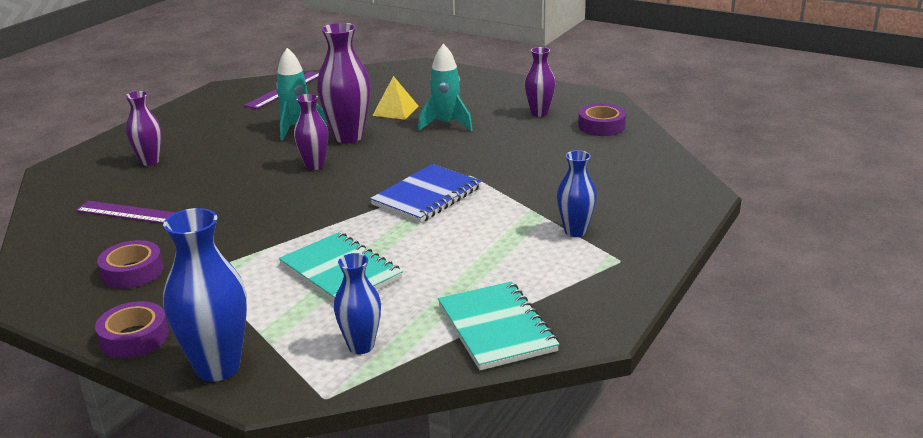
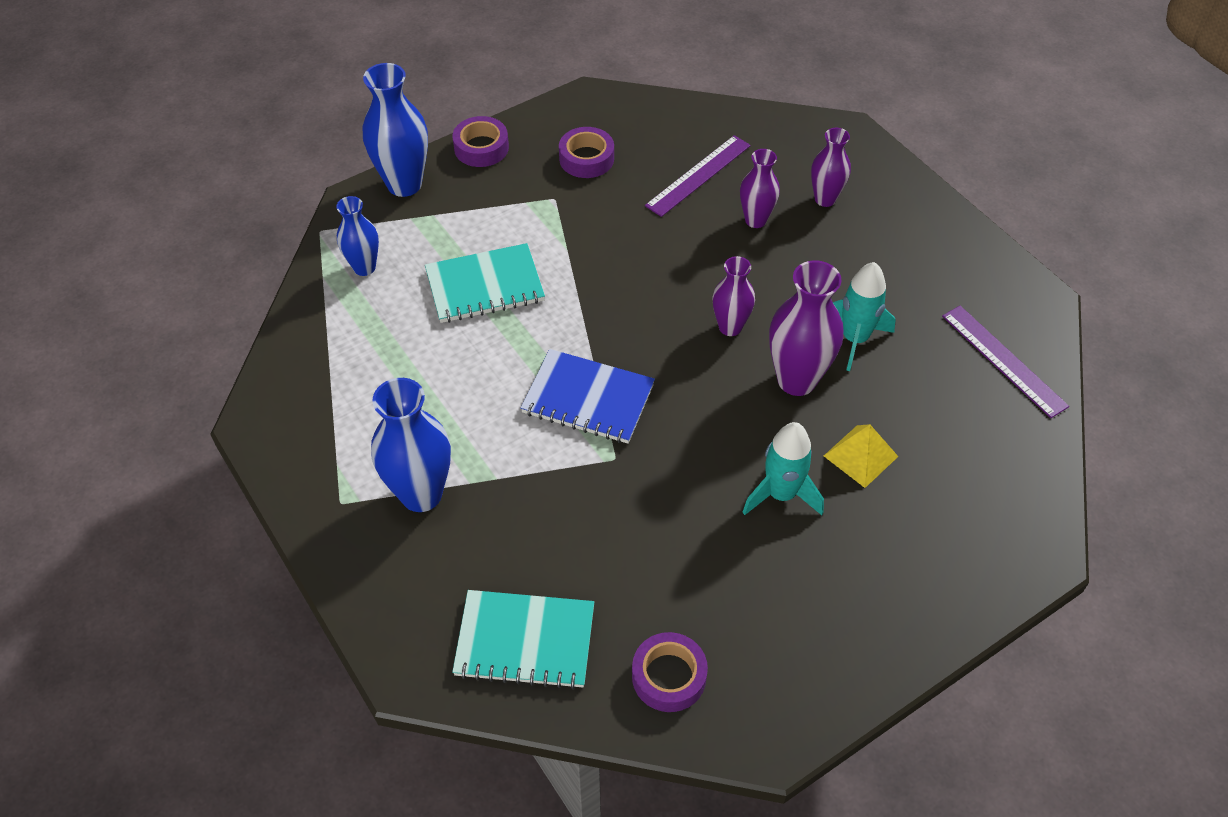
camera: 115 degrees right, 25 degrees up
blue notebook [370,164,481,223] -> blue notebook turned 45 degrees counterclockwise [521,349,655,444]
turquoise notebook [438,281,560,370] -> turquoise notebook moved to [452,590,594,689]
purple vase [524,47,555,117] -> purple vase moved to [740,149,780,228]
blue vase [557,150,597,237] -> blue vase [371,378,451,512], size x1.64

